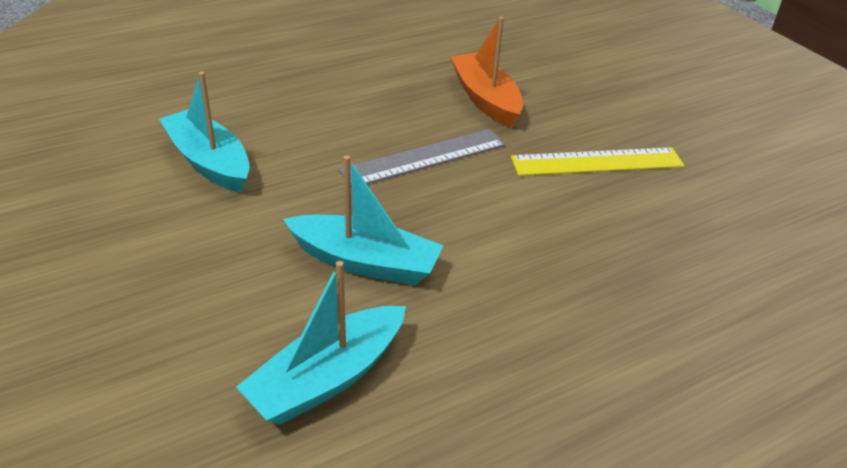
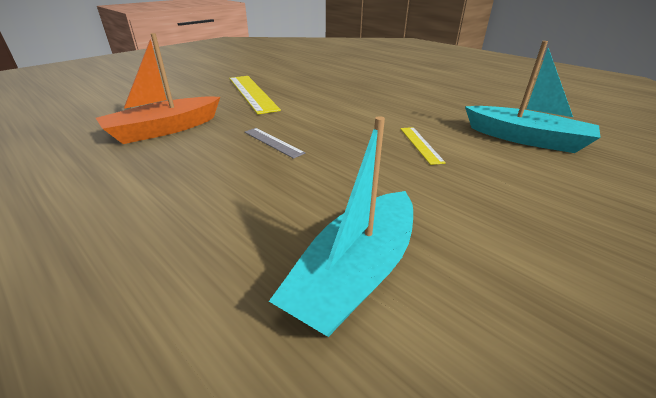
camera: 105 degrees left, 5 degrees down
turquoise boat [283,155,444,285] -> yellow ruler [400,127,446,165]
grey ruler [339,129,506,187] -> grey ruler [244,128,305,159], size x0.52

